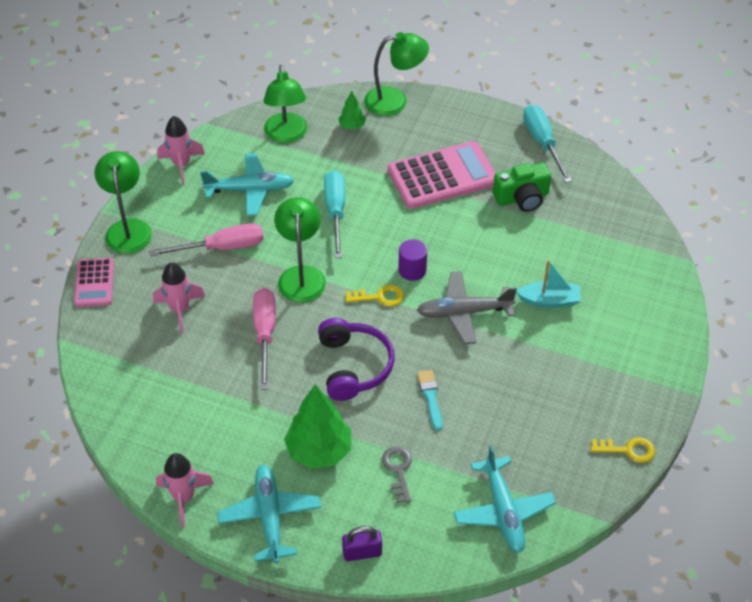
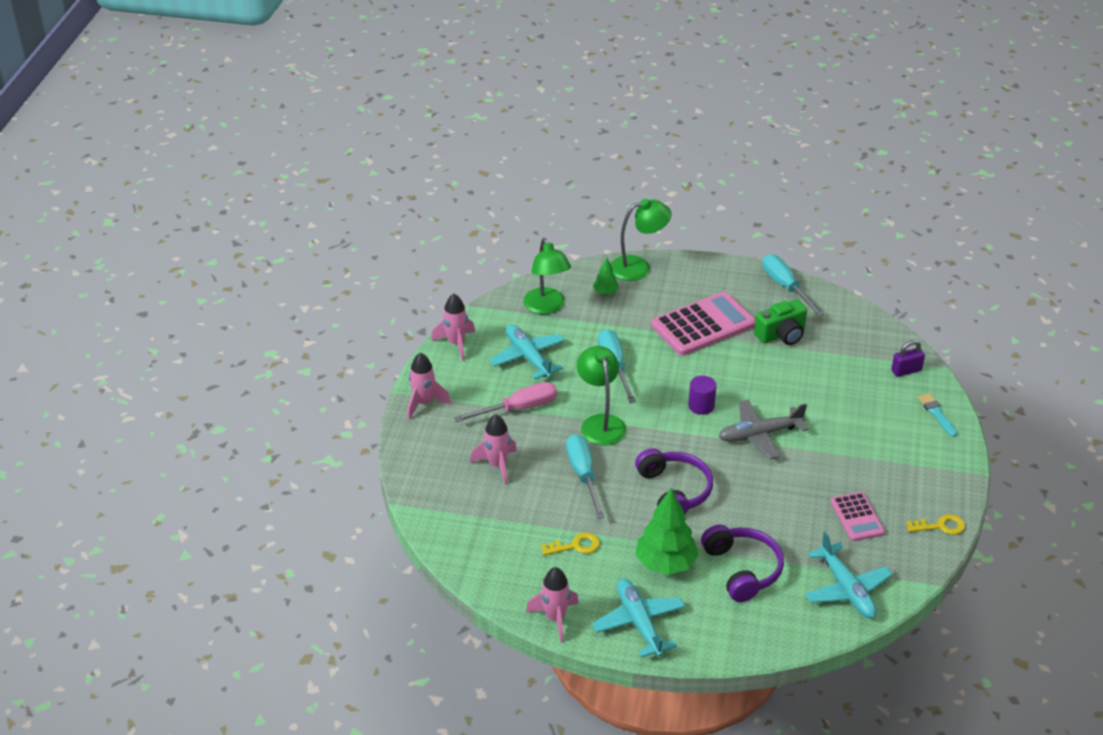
camera: 10 degrees left, 10 degrees down
pink calculator [74,258,114,307] -> pink calculator moved to [830,492,885,541]
green lamp [95,151,152,254] -> pink rocket [407,352,451,420]
turquoise plane [200,153,295,216] -> turquoise plane turned 105 degrees counterclockwise [490,324,565,380]
pink screwdriver [253,288,276,390] -> turquoise screwdriver [566,434,605,519]
purple padlock [342,526,382,561] -> purple padlock moved to [891,340,925,377]
yellow key [345,285,404,307] -> yellow key moved to [541,532,600,555]
grey key [382,446,412,503] -> purple headphones [701,525,784,602]
turquoise brush [417,370,443,431] -> turquoise brush moved to [918,393,957,437]
turquoise boat [516,260,581,308] -> none

